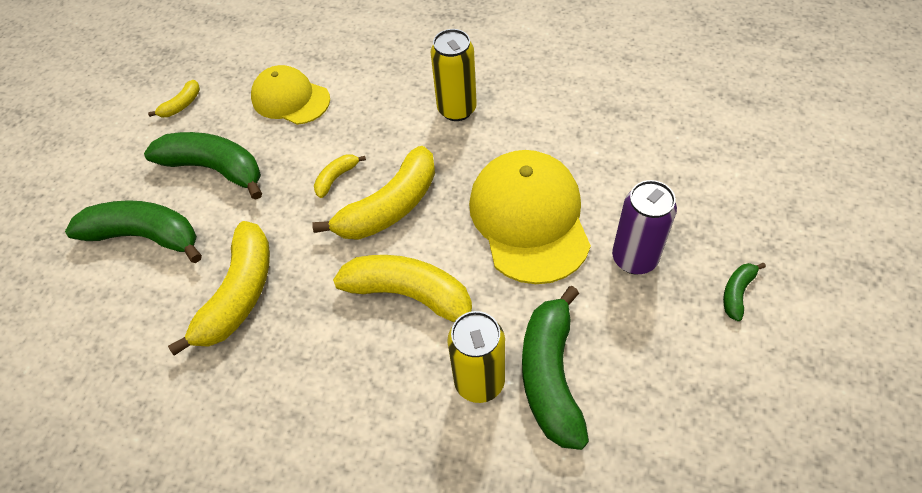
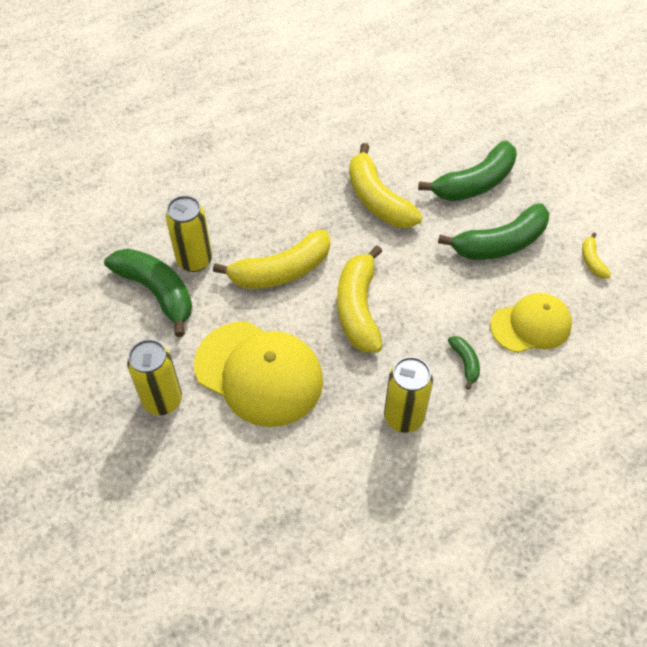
camera: 130 degrees right, 0 degrees up
yellow banana [314,154,366,198] -> none
purple can [612,180,677,274] -> yellow can [127,339,182,415]
green banana [723,263,766,321] -> green banana moved to [448,336,480,390]

